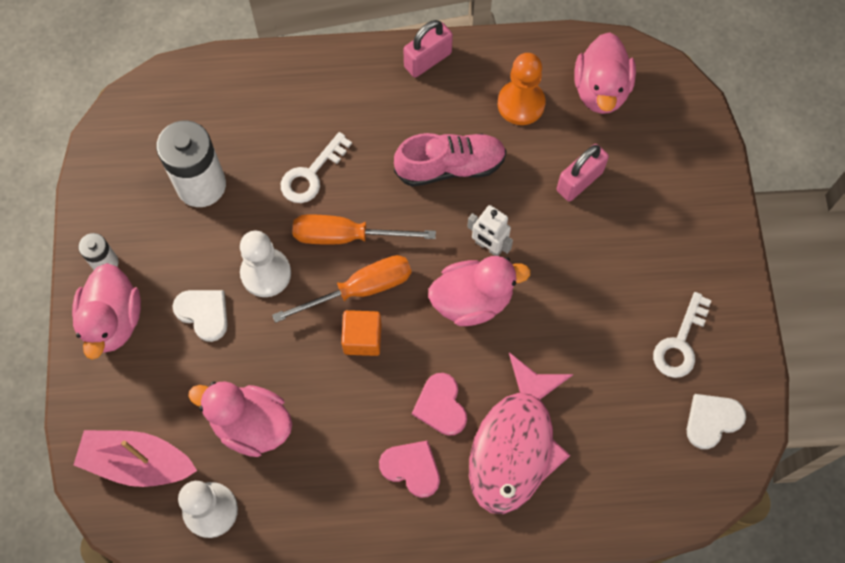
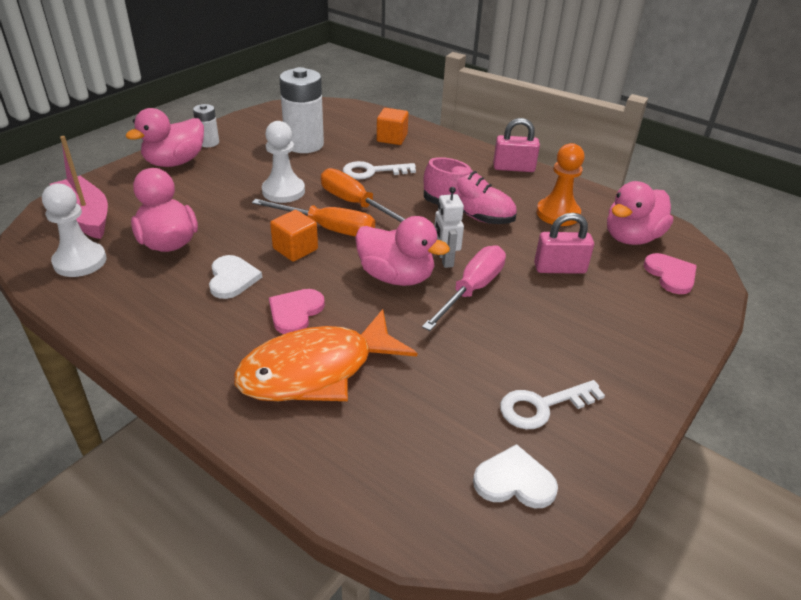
camera: 40 degrees right, 30 degrees down
white heart [172,290,228,342] -> white heart moved to [209,255,262,299]
pink heart [379,440,440,498] -> pink heart moved to [644,253,697,294]
pink fish [469,352,573,514] -> orange fish [234,309,417,401]
none -> orange cube [377,108,409,145]
none -> pink screwdriver [422,245,506,331]

